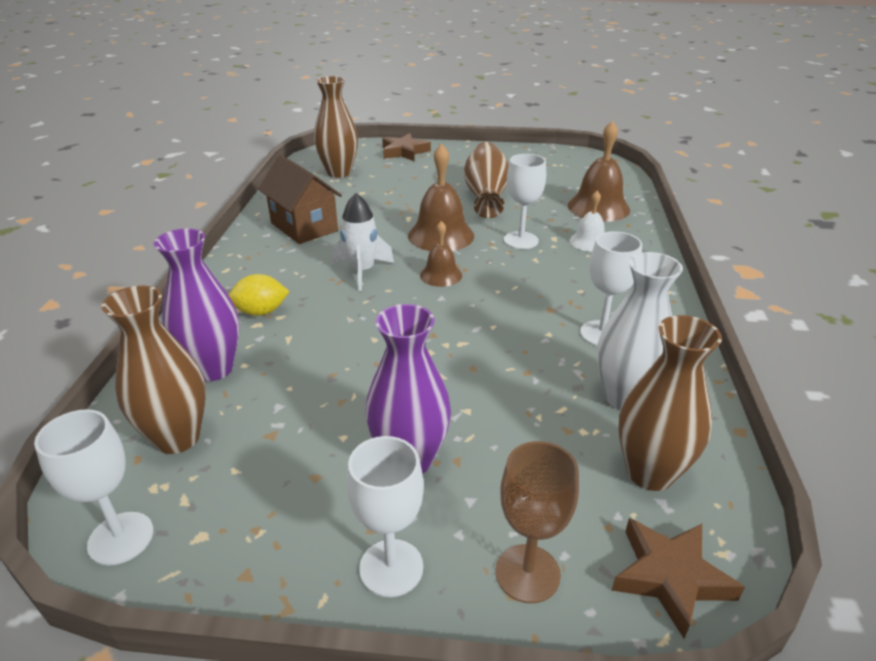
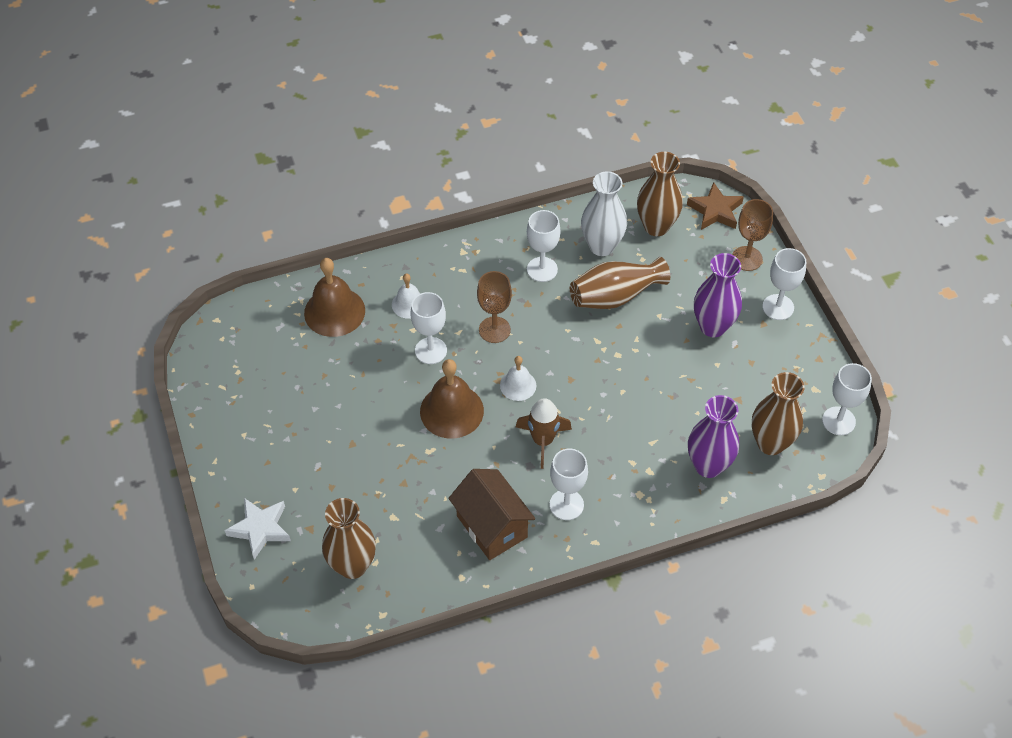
camera: 115 degrees left, 20 degrees up
yellow lemon [229,274,290,316] -> none
brown house [258,155,342,244] -> brown house turned 60 degrees counterclockwise [448,469,535,560]
white rocket [332,193,394,291] -> brown rocket [516,398,572,469]
brown star [382,133,431,161] -> white star [224,498,291,560]
brown bell [420,221,462,287] -> white bell [500,356,536,401]
brown vase [464,142,509,218] -> brown vase moved to [570,257,670,309]
none -> brown goblet [477,271,512,343]
none -> white goblet [550,449,588,520]

